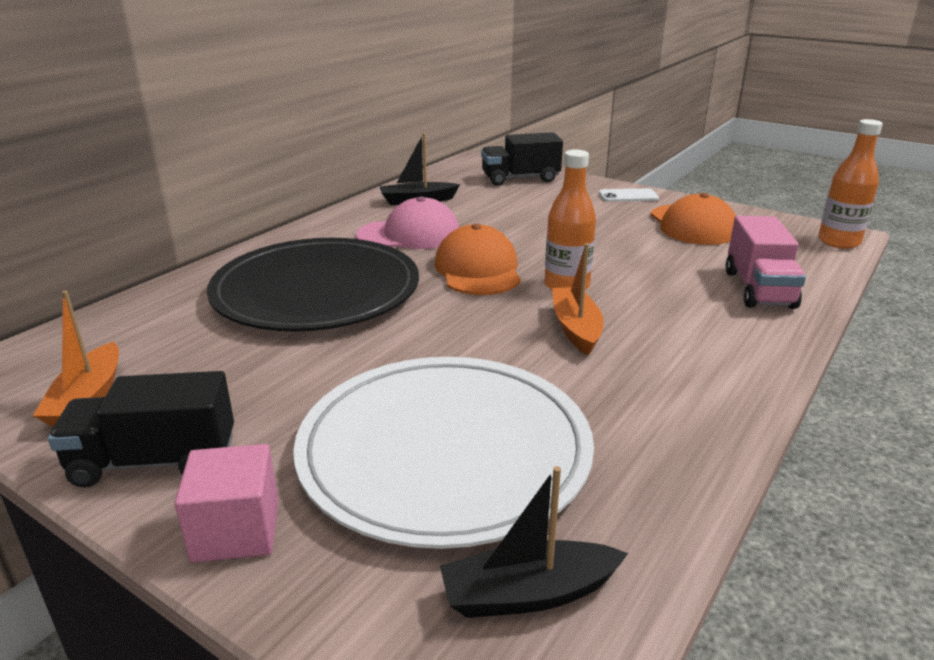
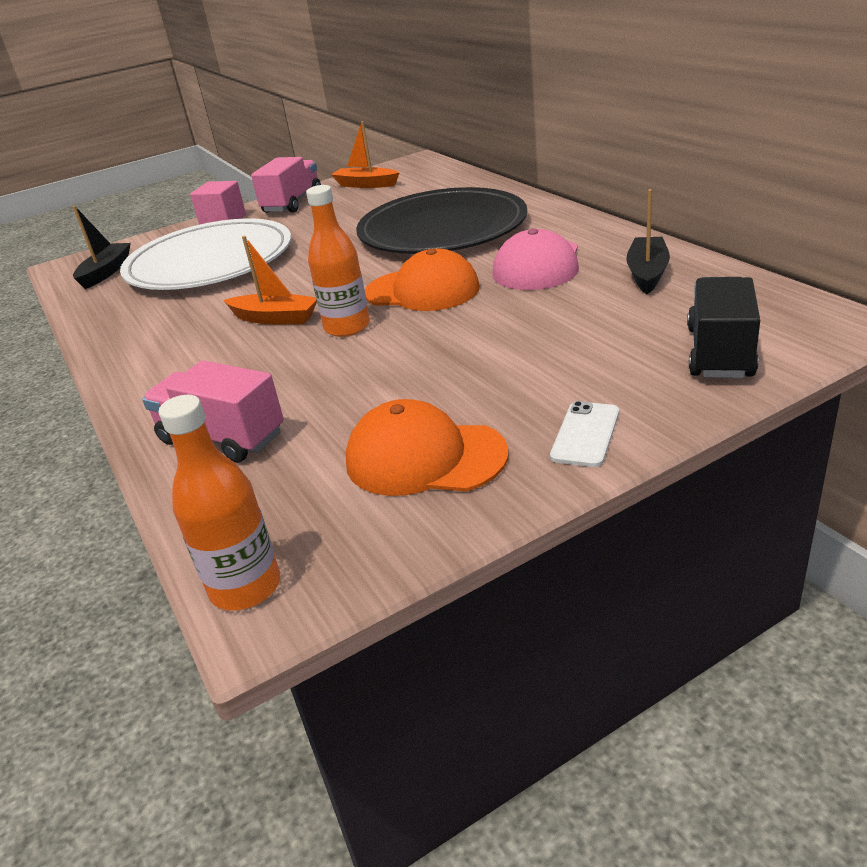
camera: 120 degrees right, 5 degrees up
black truck [48,371,234,488] -> pink truck [251,157,321,213]

